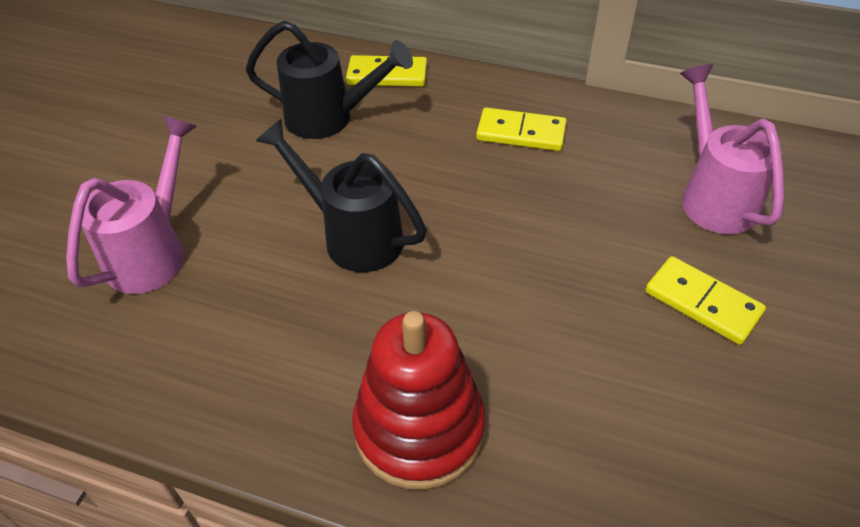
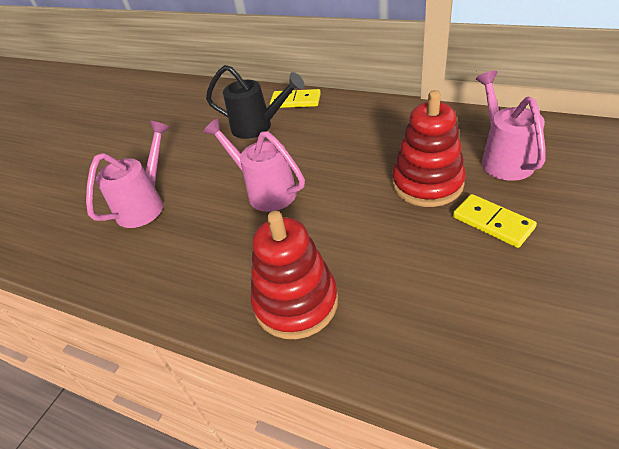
camera: 10 degrees right, 5 degrees down
black watering can [256,119,426,272] -> pink watering can [203,118,305,212]
yellow domino [476,108,567,151] -> none
none -> red stacking toy [392,90,466,207]

